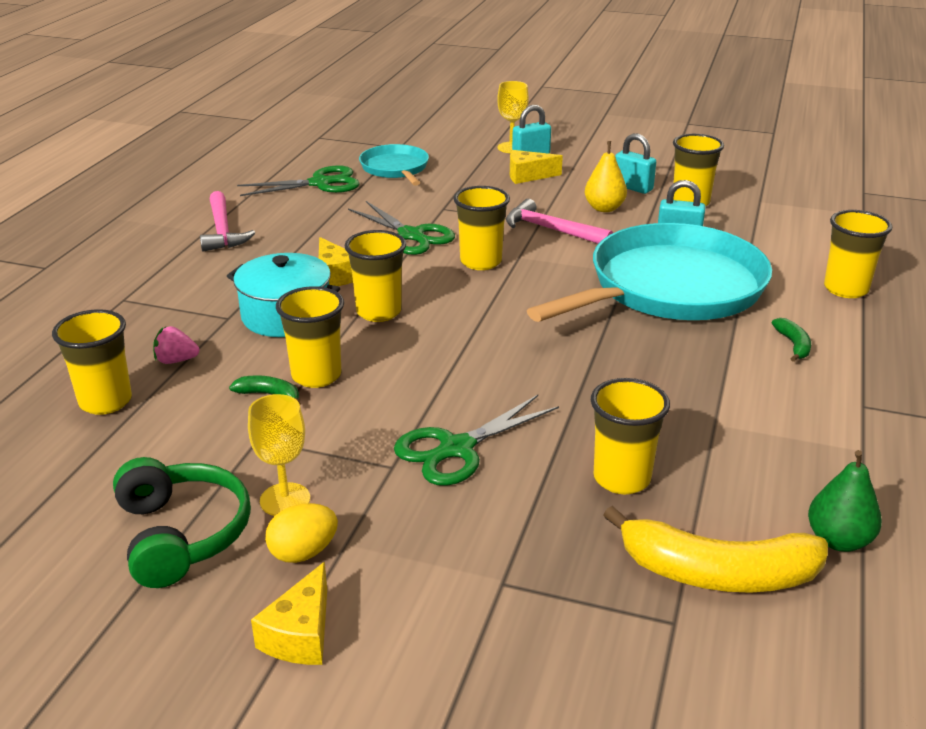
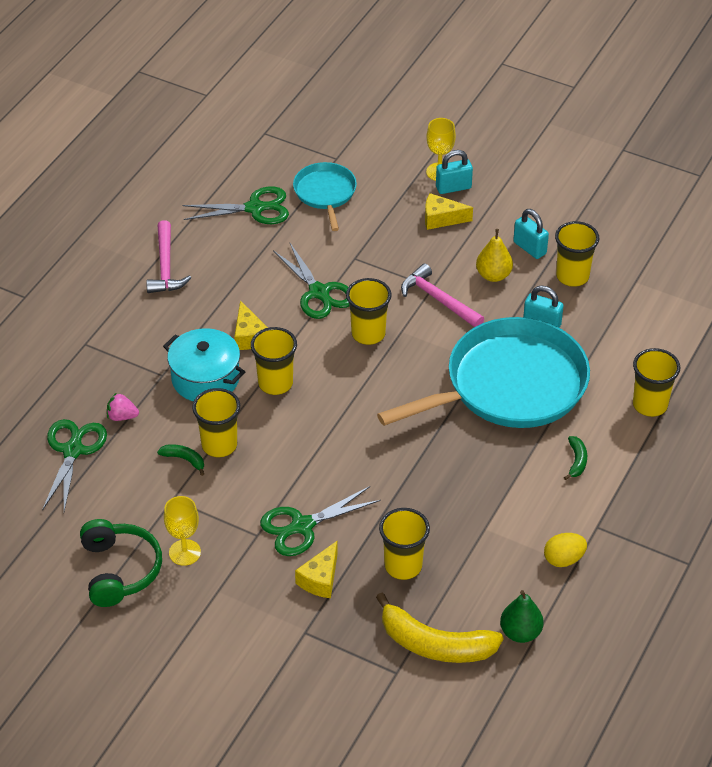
camera: 10 degrees right, 15 degrees up
yellow cup [52,309,132,415] -> green scissors [42,419,107,511]
yellow cheese [251,562,327,665] -> yellow cheese moved to [295,541,338,598]
yellow egg [265,503,338,563] -> yellow egg moved to [544,533,587,567]

